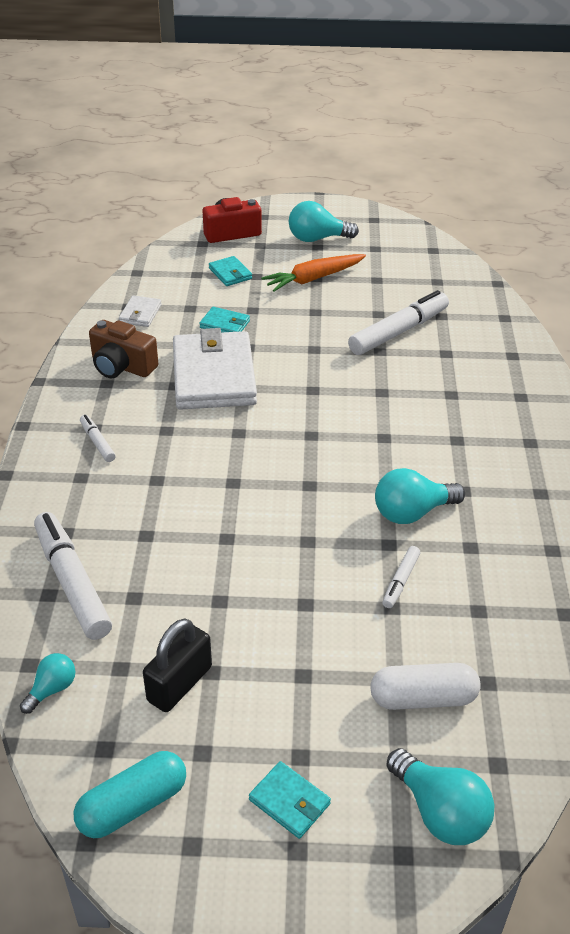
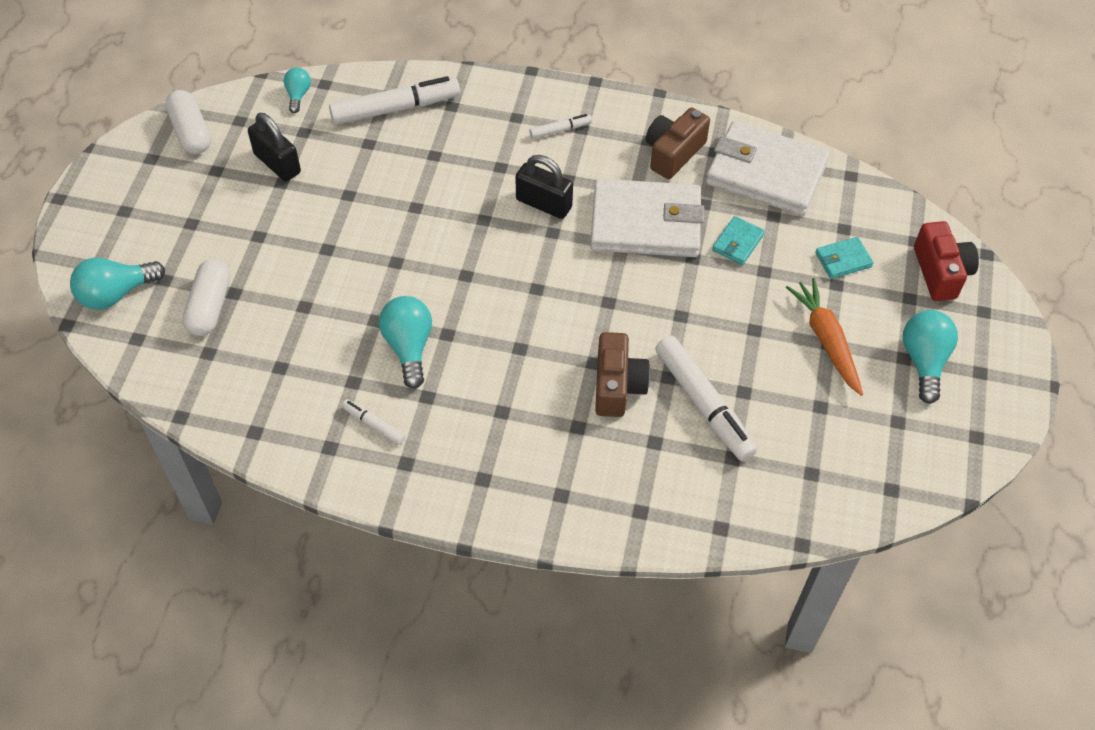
camera: 100 degrees right, 15 degrees up
turquoise light bulb [20,653,75,714] -> turquoise light bulb turned 135 degrees counterclockwise [284,68,311,113]
turquoise capsule [74,751,186,838] -> white capsule [165,90,211,154]
white wallet [119,295,162,327] -> white wallet [706,121,830,216], size x2.31
turquoise wallet [249,761,331,839] -> none
white marker [382,546,420,608] -> white marker moved to [342,399,406,445]
none -> black padlock [515,155,573,219]
none -> brown camera [595,332,650,417]

